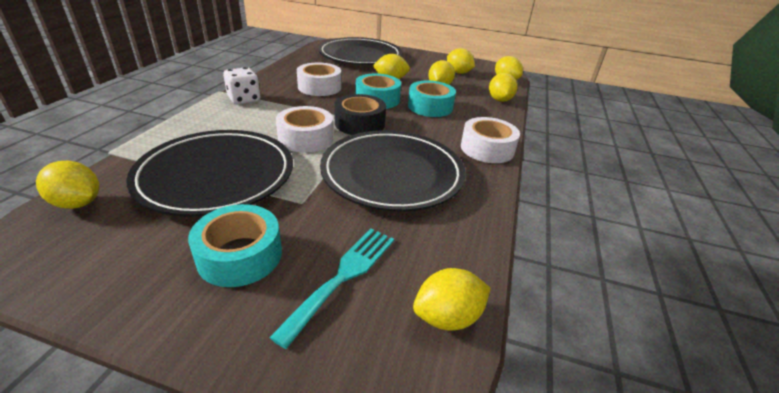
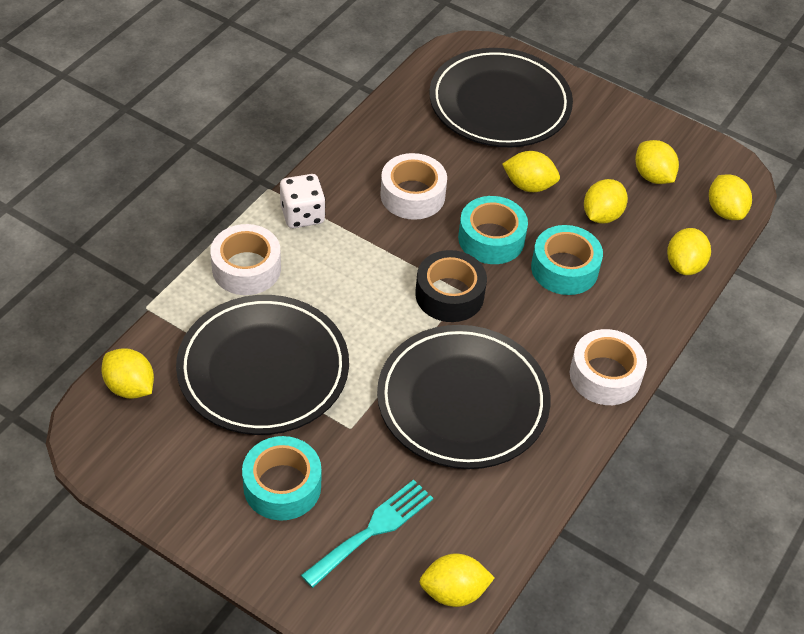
camera: 15 degrees right, 15 degrees up
white tape [276,106,333,152] -> white tape moved to [210,224,281,295]

